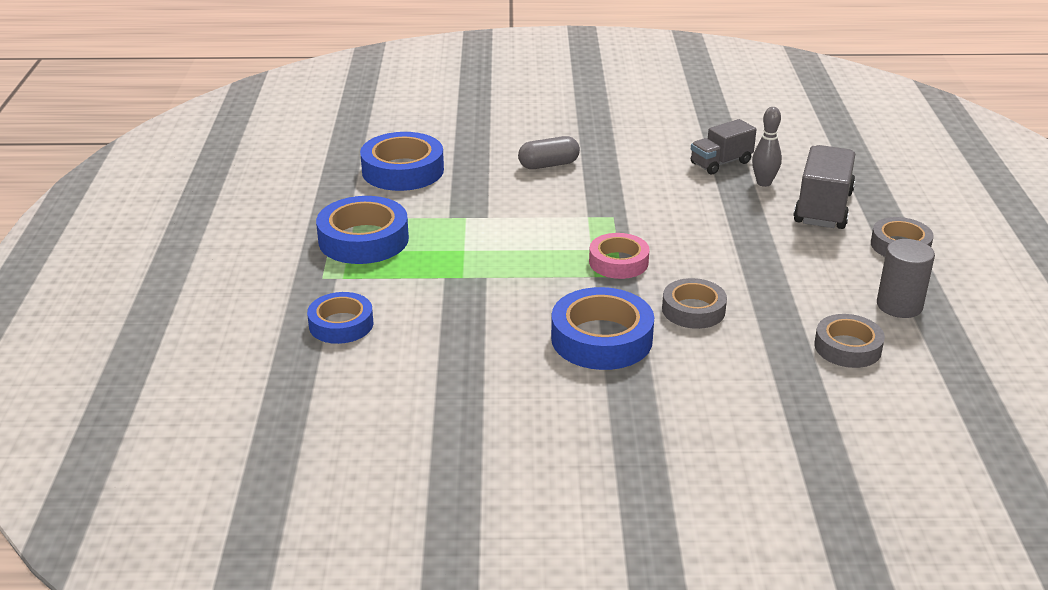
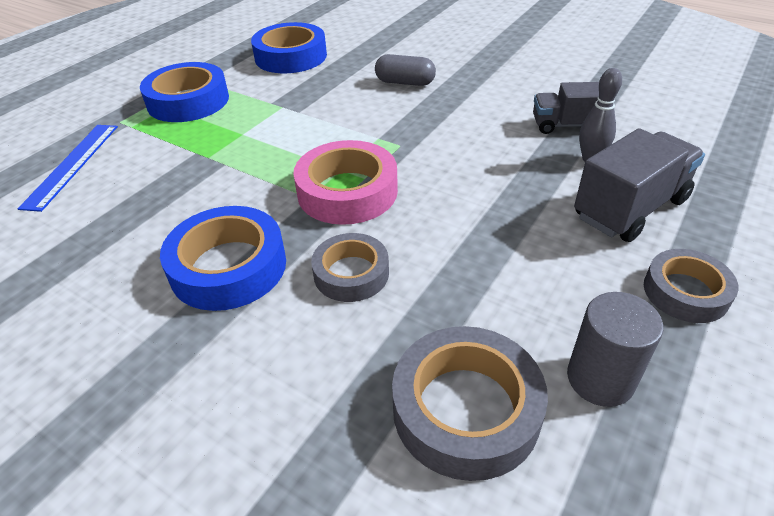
camera: 35 degrees right, 10 degrees up
blue tape [307,292,373,344] -> blue ruler [18,125,118,212]
pink tape [589,233,650,279] -> pink tape [293,140,398,225], size x1.56
grey tape [814,314,885,368] -> grey tape [392,326,548,481], size x1.56

